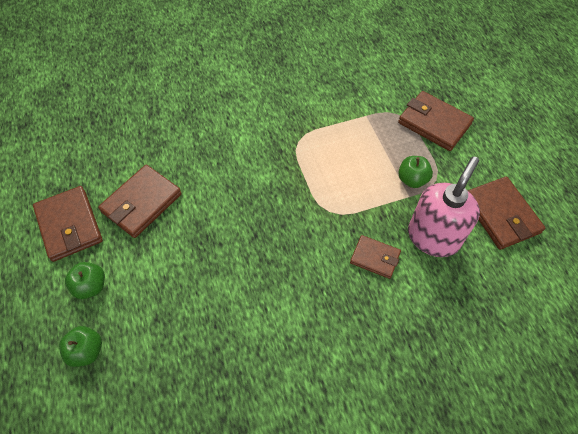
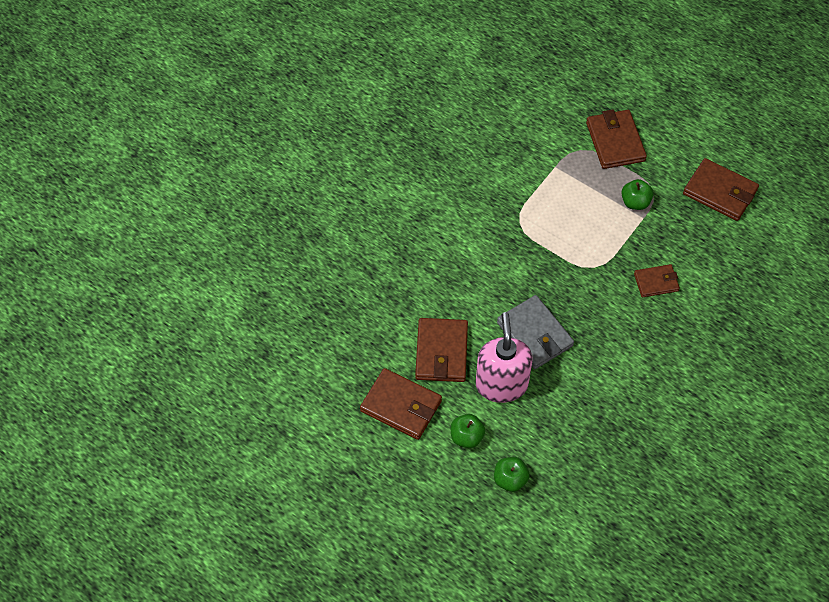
camera: 35 degrees left, 0 degrees up
brown wallet [398,91,474,151] -> brown wallet turned 75 degrees clockwise [586,109,647,169]
pink soap dispenser [408,156,480,257] -> pink soap dispenser moved to [476,312,533,403]
none -> grey wallet [497,295,574,369]

